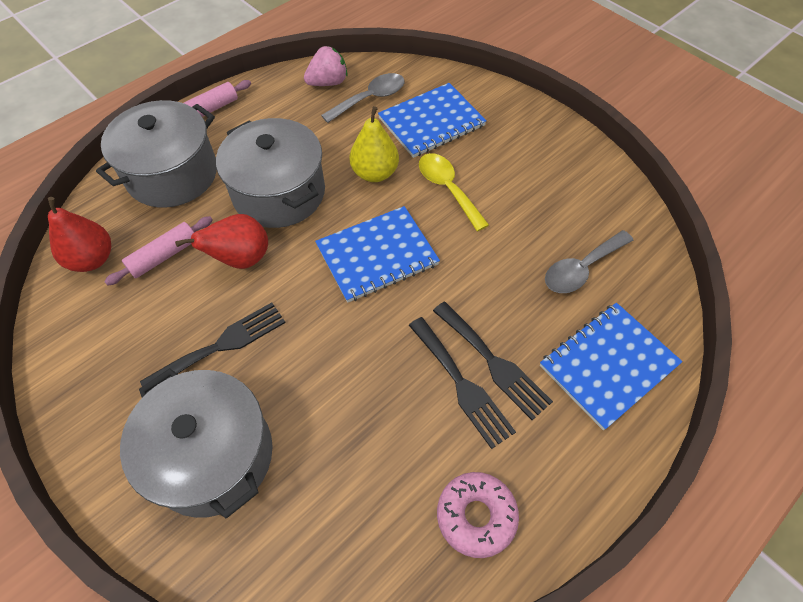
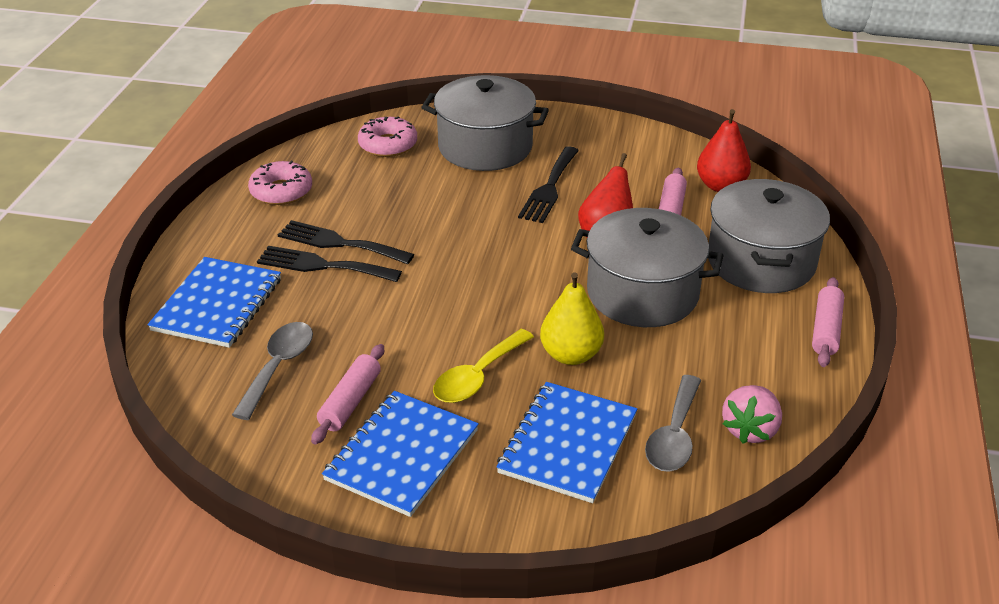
camera: 145 degrees right, 20 degrees down
blue notebook [315,206,440,303] -> blue notebook moved to [322,391,479,517]
yellow spoon [419,153,489,231] -> yellow spoon turned 105 degrees clockwise [433,329,534,403]
none -> pink rolling pin [311,344,384,445]
none -> pink donut [358,116,417,157]

